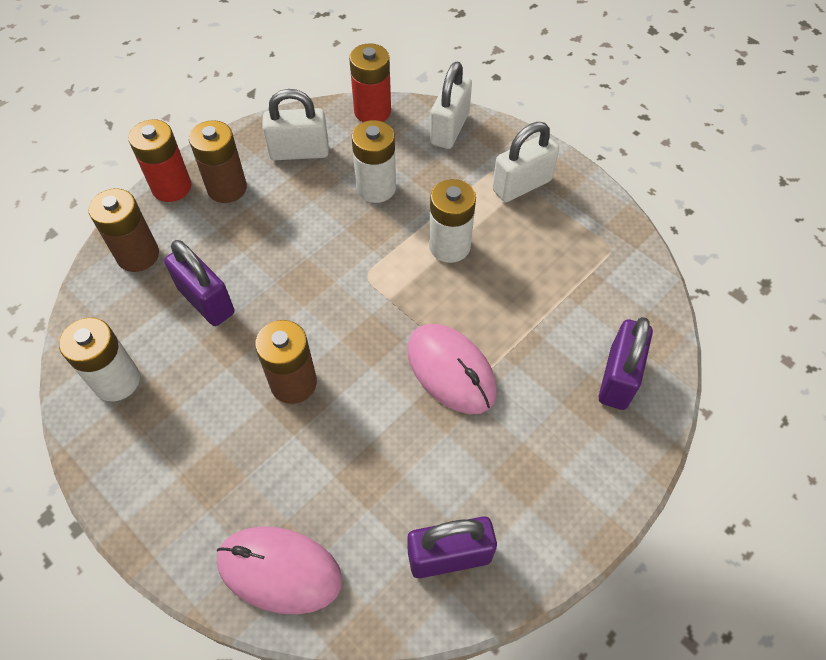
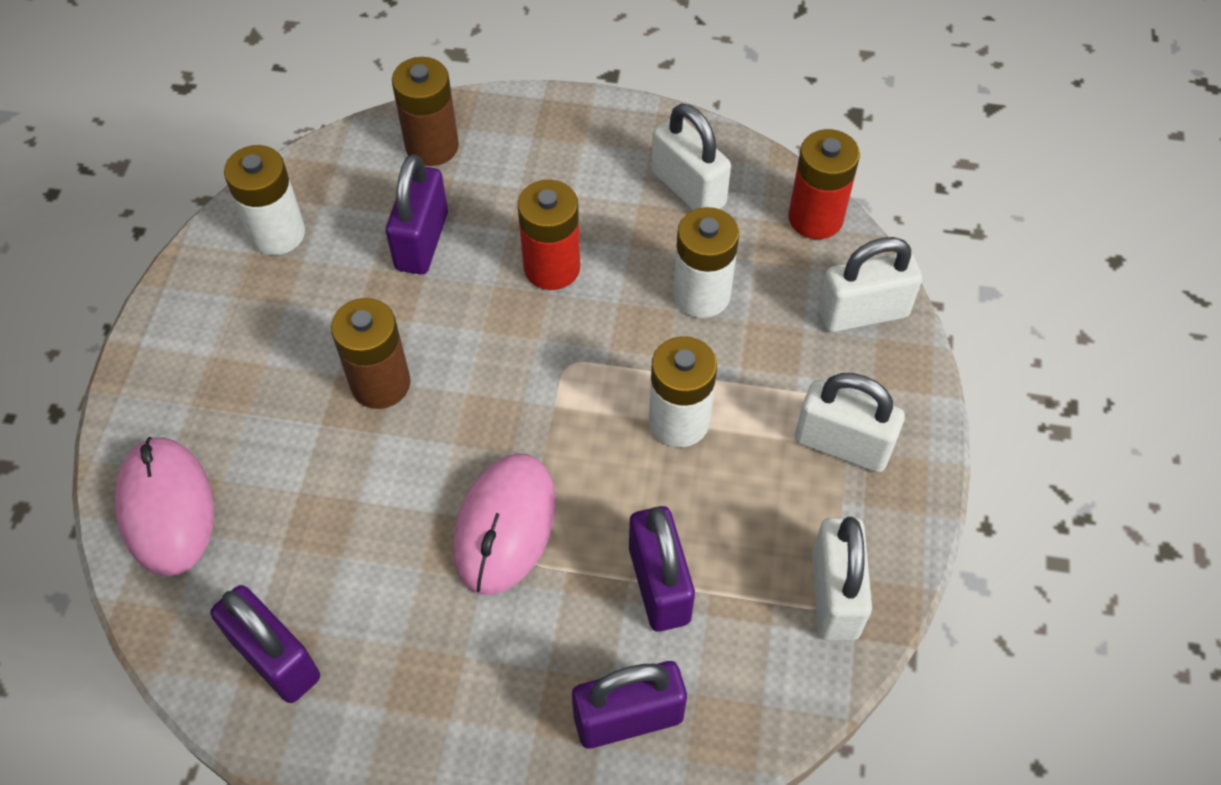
camera: 55 degrees right, 0 degrees up
red battery [128,119,191,202] -> red battery moved to [518,180,580,290]
brown battery [189,120,247,203] -> none
none -> purple padlock [629,506,695,632]
none -> white padlock [812,517,872,641]

